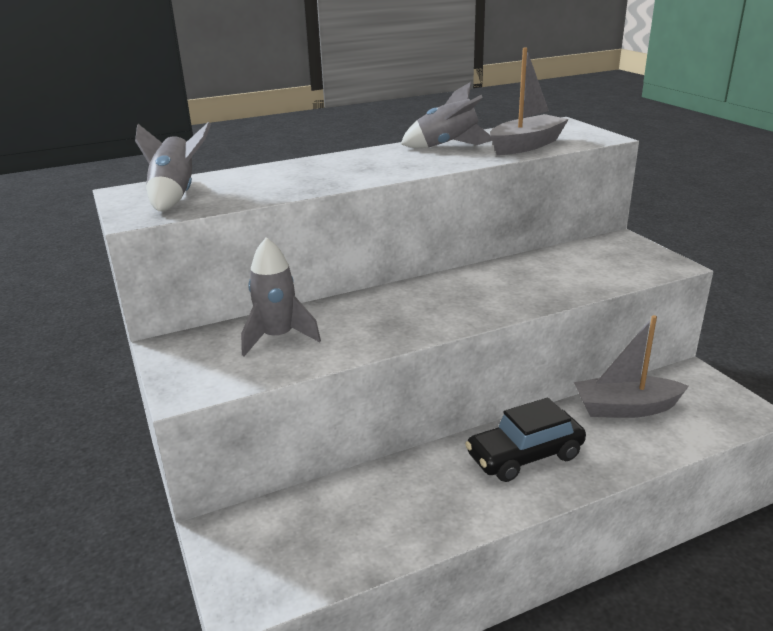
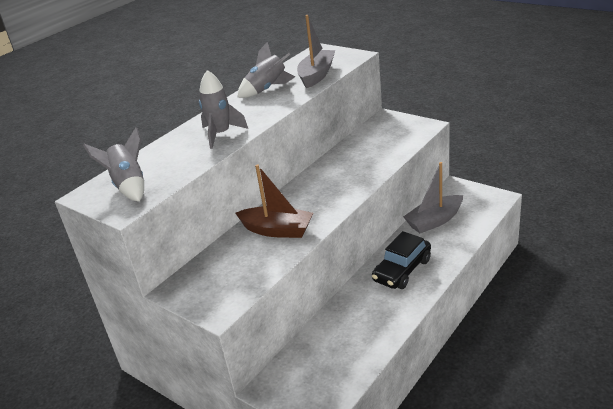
camera: 25 degrees left, 5 degrees up
grey rocket [241,237,321,356] -> grey rocket moved to [199,70,248,149]
none -> brown boat [235,164,313,238]

